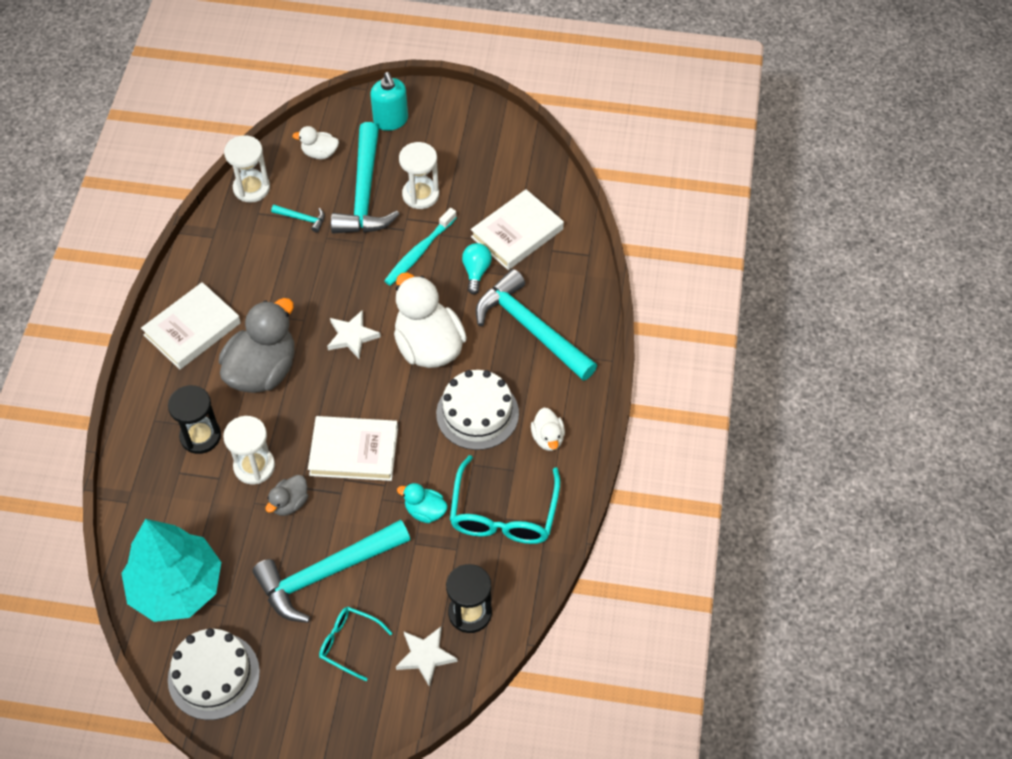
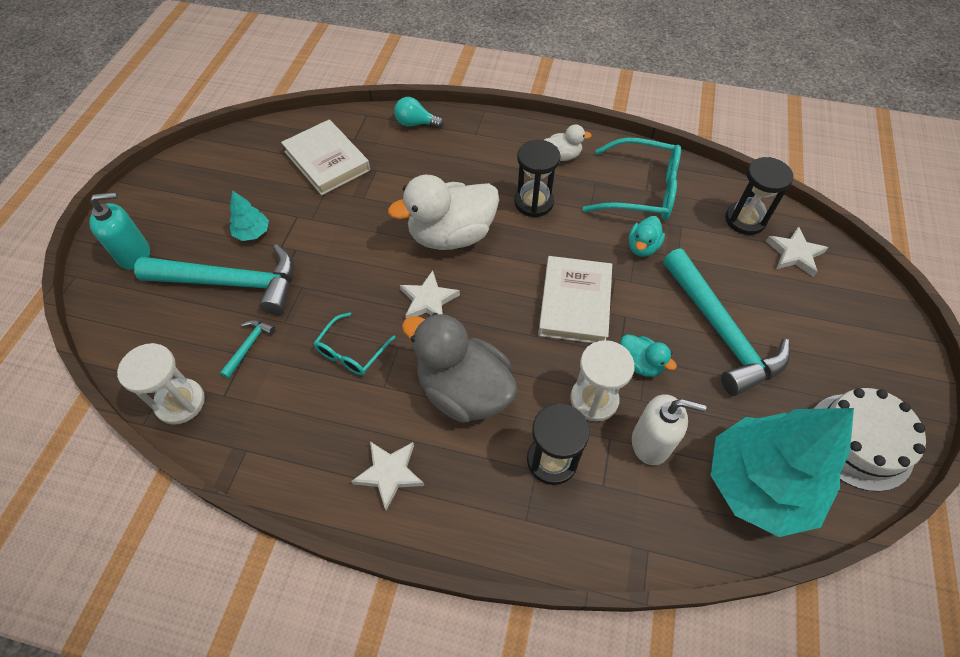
camera: 85 degrees left, 0 degrees up
white book [141,282,241,370] -> white star [351,441,424,511]
grey duck [265,475,308,516] -> turquoise duck [620,334,677,377]
white duck [292,126,339,159] -> none
turquoise glasses [319,607,393,681] -> turquoise glasses moved to [314,313,396,375]
turquoise toothbrush [384,208,457,286] -> none
white hourglass [399,142,439,209] -> turquoise tree [230,190,269,241]
white cake [436,370,519,450] -> black hourglass [514,140,561,217]
turquoise light bulb [462,243,492,295] -> turquoise light bulb moved to [394,97,444,128]
turquoise hammer [476,269,597,381] -> none
none -> white soap dispenser [632,394,706,465]

